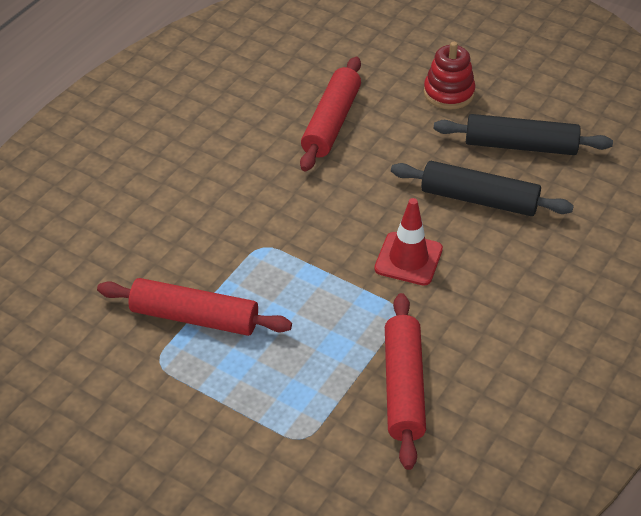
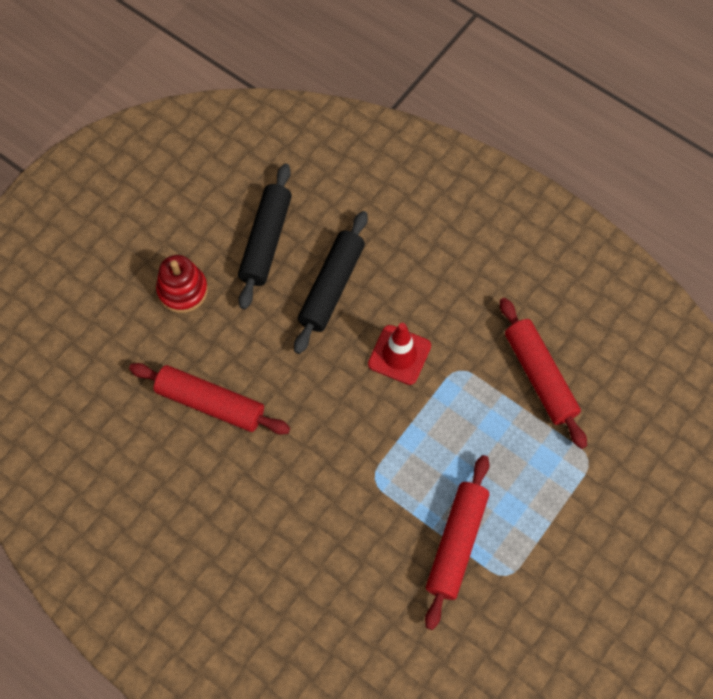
camera: 85 degrees left, 20 degrees up
red rolling pin [385,293,426,470] -> red rolling pin turned 60 degrees clockwise [500,298,587,449]

